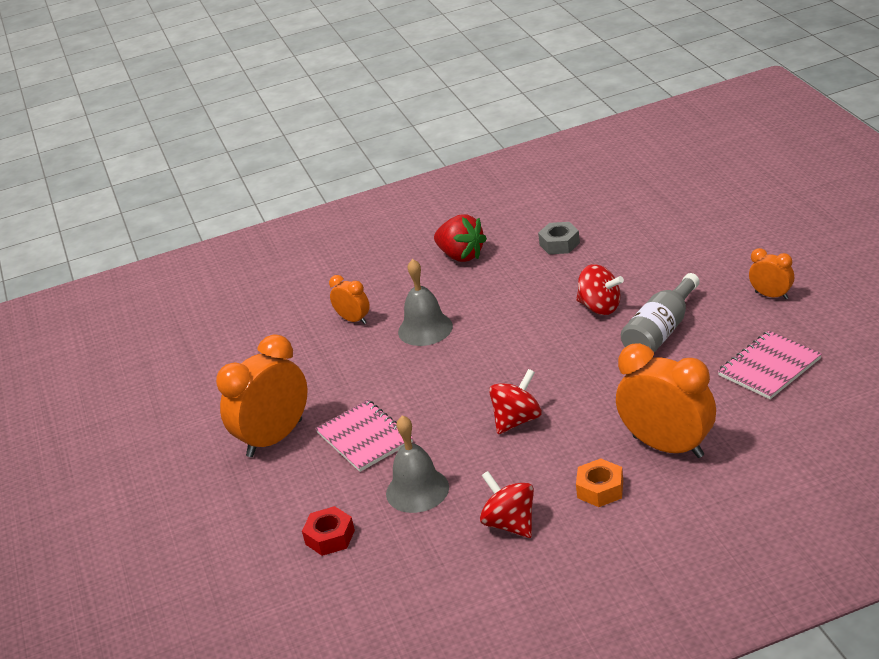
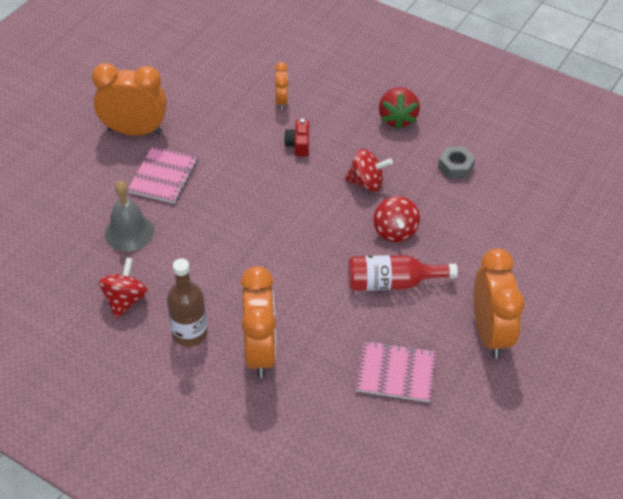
camera: 45 degrees right, 15 degrees up
red nut [302,506,355,556] -> none
grey bell [398,259,453,346] -> red camera [284,119,309,157]
red spinning top [489,369,542,434] -> red spinning top moved to [345,149,393,192]
orange nut [576,458,623,507] -> brown bottle [167,258,208,347]
grey bottle [621,273,700,353] -> red bottle [348,255,458,291]
orange clock [749,248,794,299] -> orange clock [473,248,525,358], size x1.98

